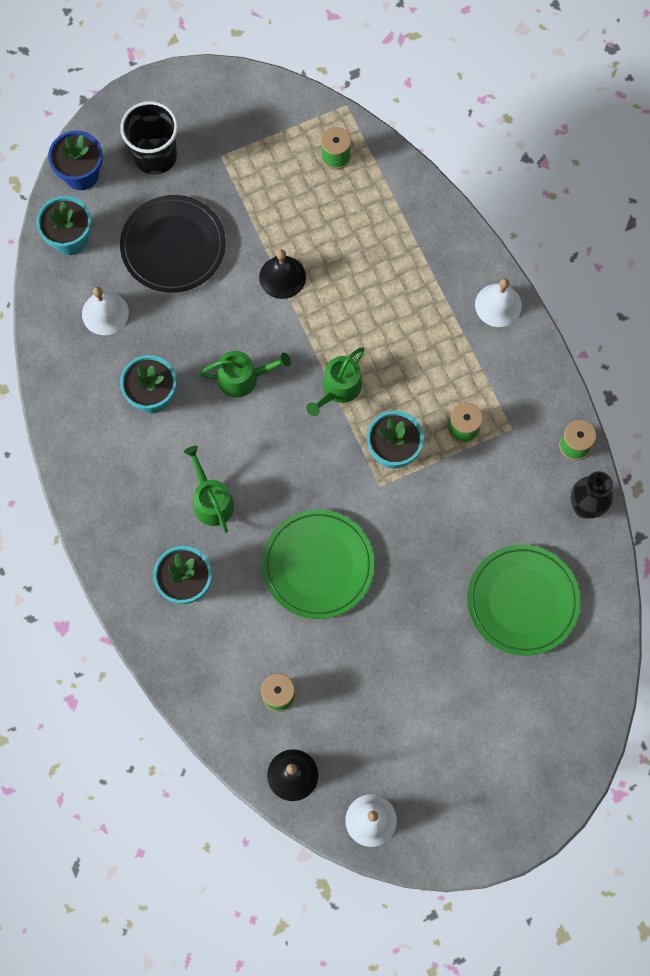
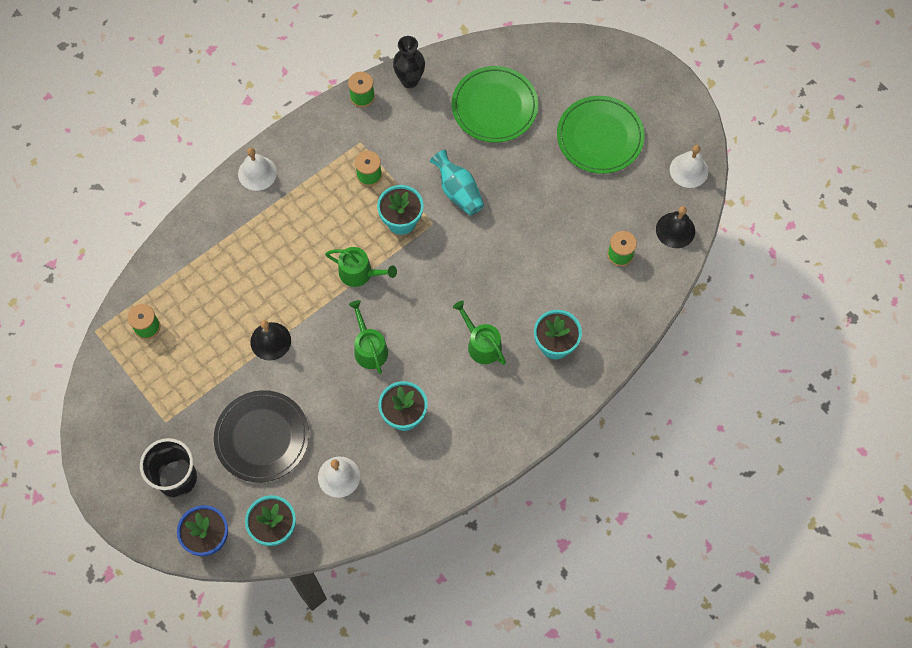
camera: 105 degrees left, 5 degrees down
green watering can [184,446,234,533] -> green watering can turned 90 degrees clockwise [453,301,506,365]
green plate [262,509,374,619] -> green plate moved to [557,96,645,174]
none -> turquoise vase [430,150,484,216]

